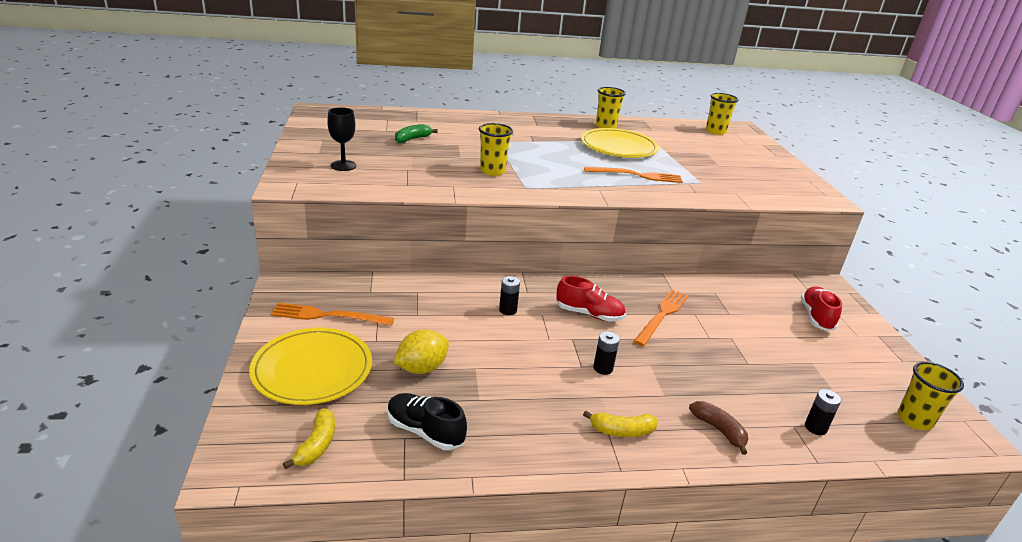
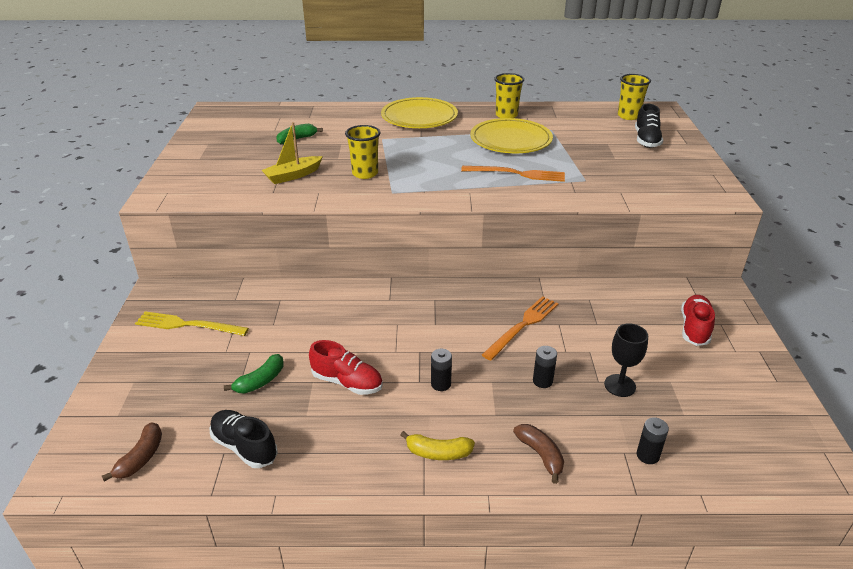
camera: 10 degrees right, 5 degrees up
yellow plate [249,328,372,405] -> yellow plate moved to [381,97,458,128]
orange fork [270,303,394,326] -> yellow fork [135,311,249,336]
yellow banana [283,408,335,469] -> brown banana [102,422,162,481]
black goblet [327,107,357,171] -> black goblet moved to [604,323,648,397]
yellow lemon [394,329,449,374] -> green banana [224,354,284,394]
black battery [499,276,520,315] -> black battery moved to [533,346,557,388]
red shoe [556,276,626,321] -> red shoe moved to [309,340,383,395]
yellow cup [897,362,964,430] -> none
none -> yellow boat [261,122,323,184]
none -> black shoe [635,104,663,148]

